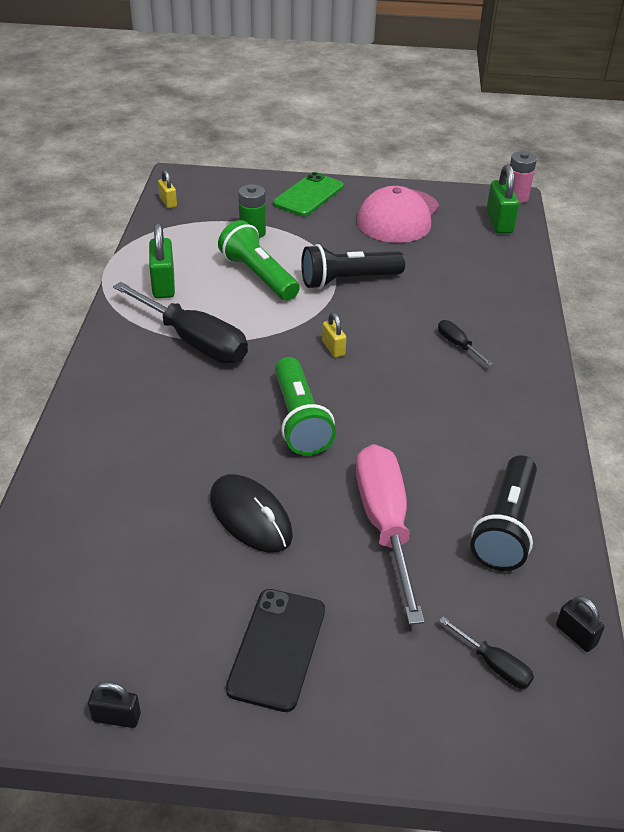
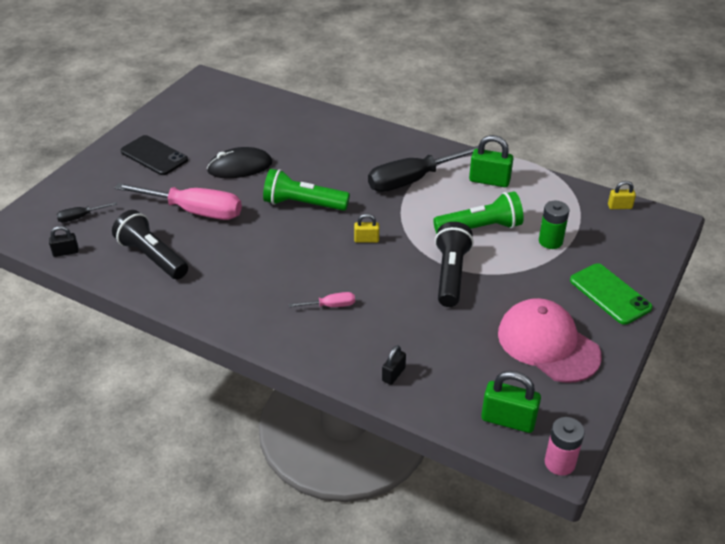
camera: 115 degrees right, 0 degrees up
black padlock [88,682,141,728] -> black padlock moved to [382,345,406,385]
black screwdriver [438,320,493,366] -> pink screwdriver [289,292,355,307]

